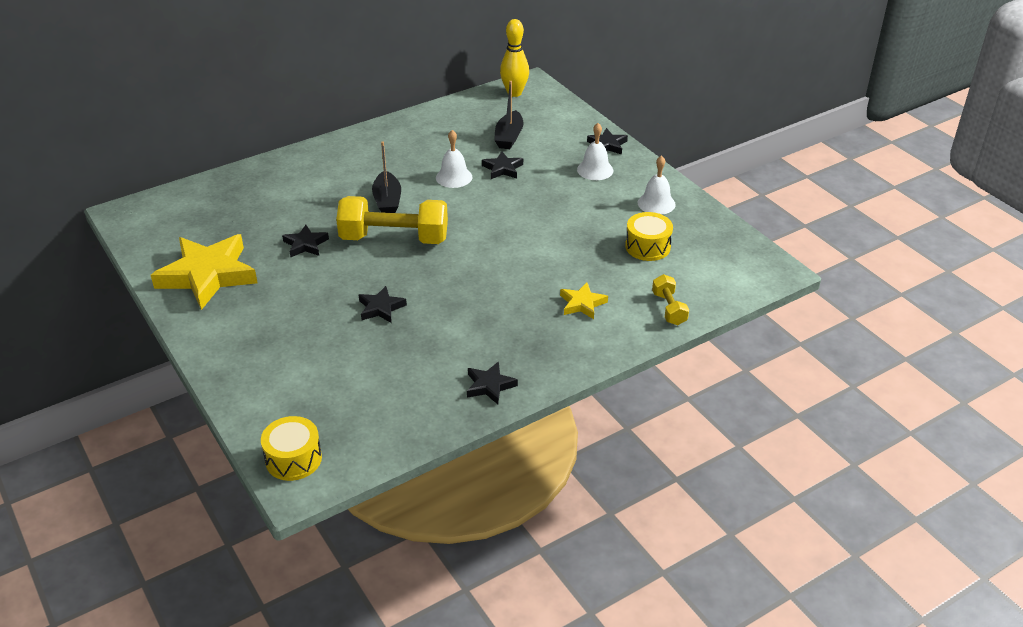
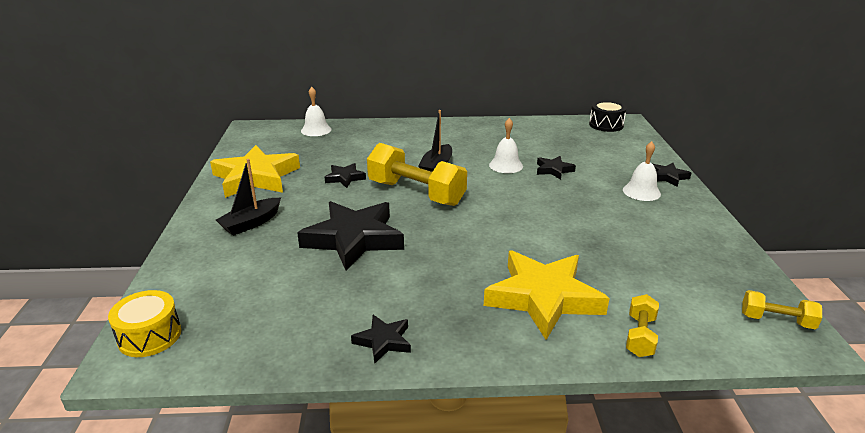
camera: 30 degrees right, 10 degrees down
black star [359,286,407,323] -> black star [297,201,404,271], size x2.14
black boat [494,81,524,149] -> black boat moved to [216,159,281,236]
yellow bowling pin [500,19,529,97] -> black drum [589,100,627,132]
yellow star [560,282,608,319] -> yellow star [484,250,610,340], size x2.14
yellow drum [625,212,673,261] -> none
white bell [638,155,676,215] -> white bell moved to [301,87,331,136]
none -> yellow dumbbell [742,290,822,329]

